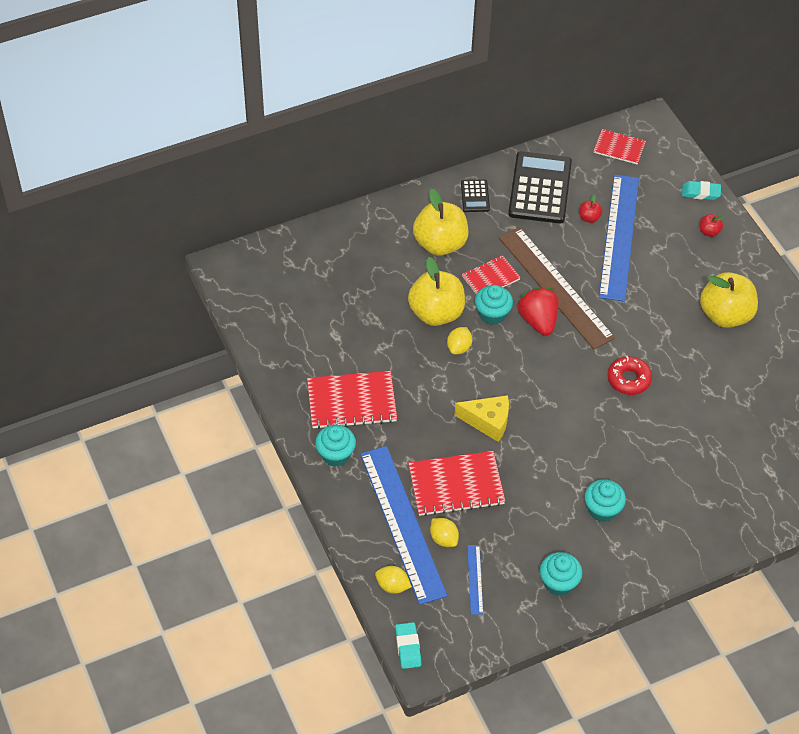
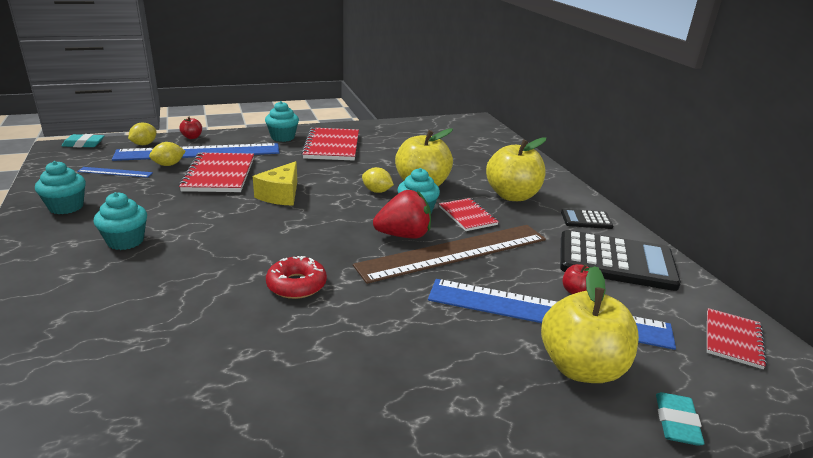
camera: 95 degrees right, 25 degrees down
red apple [699,214,724,237] -> red apple moved to [179,117,202,139]
yellow apple [700,272,758,328] -> yellow apple moved to [541,266,639,383]

